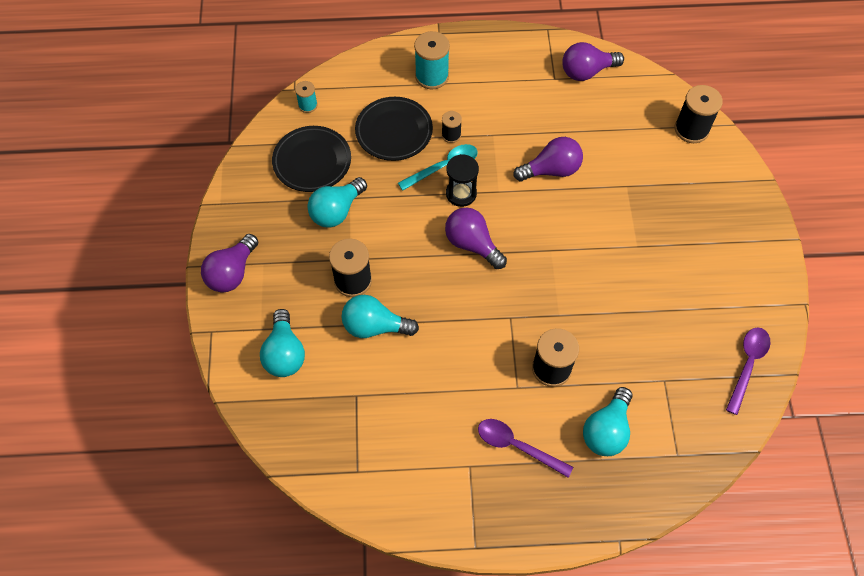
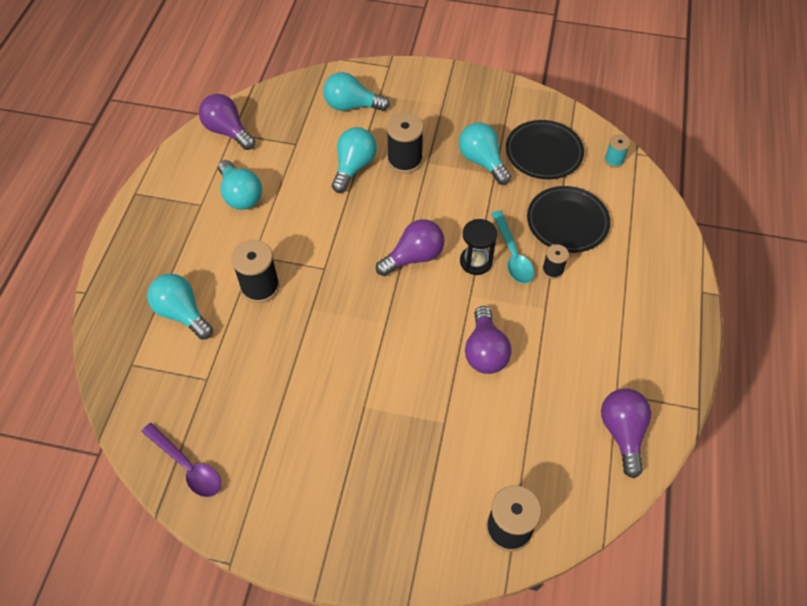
camera: 105 degrees right, 5 degrees down
purple light bulb [201,234,258,292] -> purple light bulb moved to [199,94,255,150]
turquoise spool [414,31,450,89] -> none
purple spoon [478,419,573,478] -> none
none -> turquoise light bulb [218,160,262,210]

